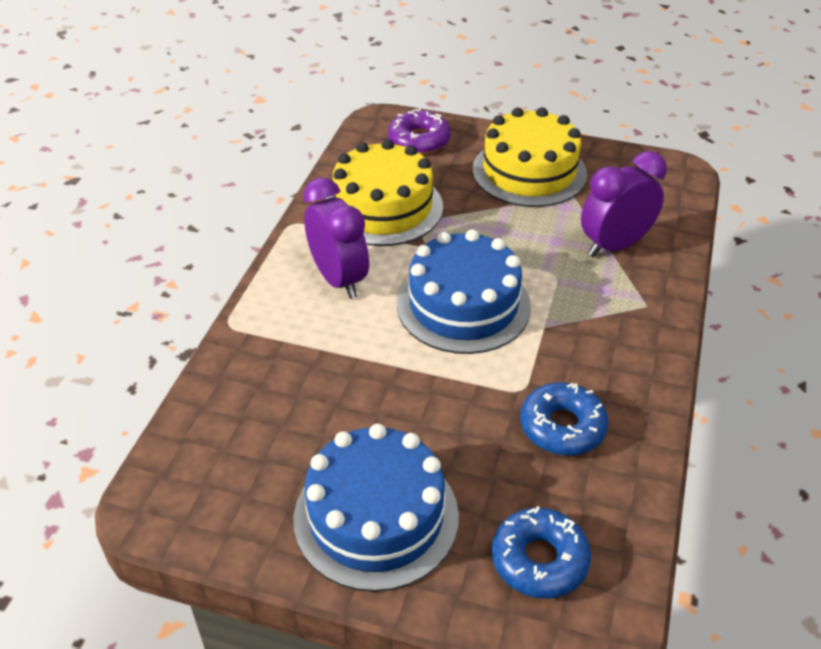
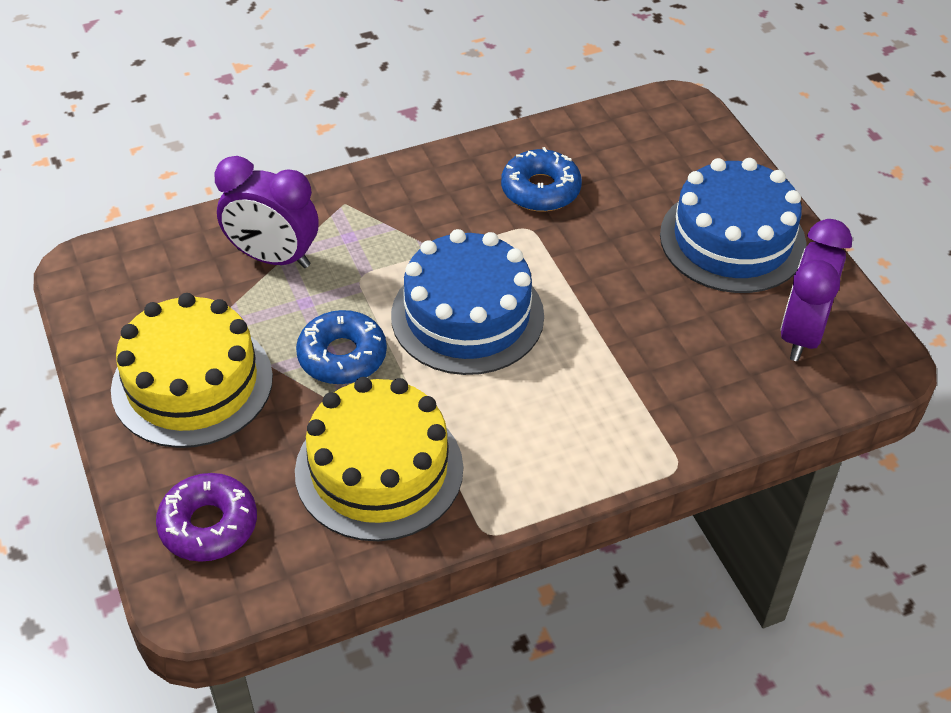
camera: 130 degrees left, 5 degrees up
purple clock [303,177,369,299] -> purple clock moved to [780,219,852,361]
blue donut [492,506,591,599] -> blue donut moved to [296,310,387,385]

